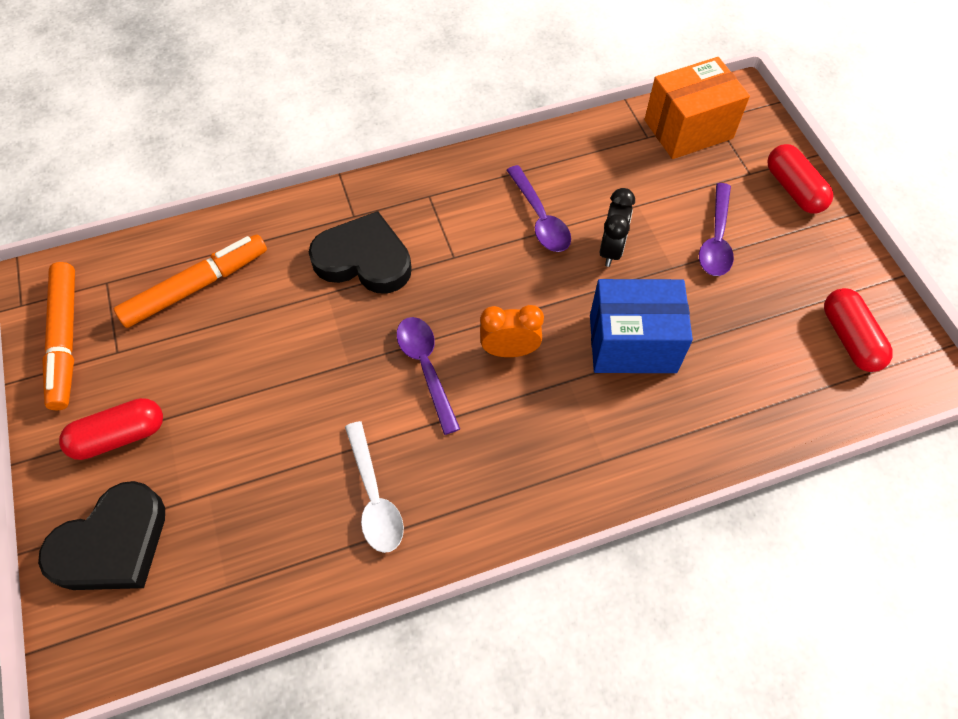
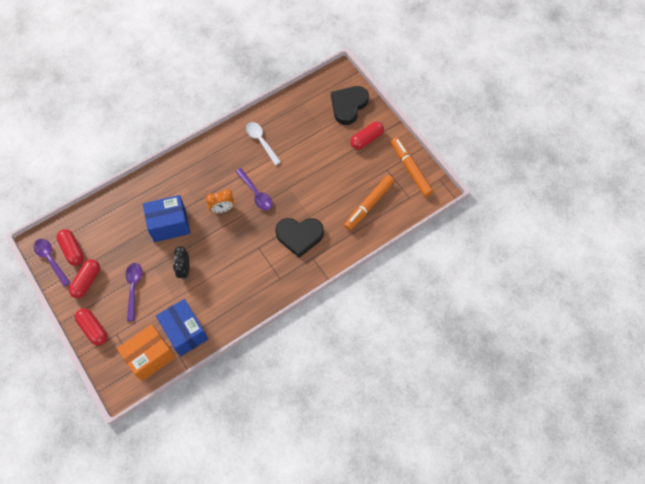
camera: 165 degrees right, 5 degrees up
purple spoon [507,165,571,252] -> purple spoon moved to [34,239,71,287]
none -> red capsule [69,259,100,298]
none -> blue box [156,299,208,356]

